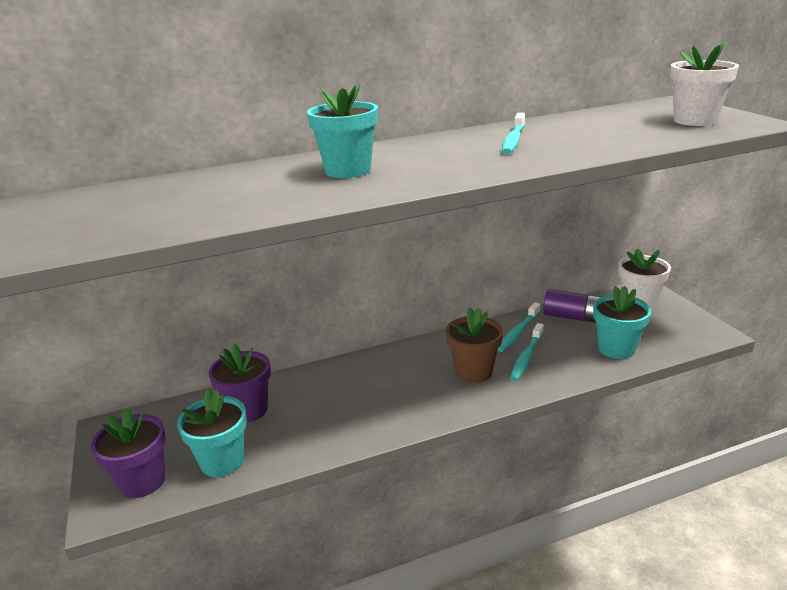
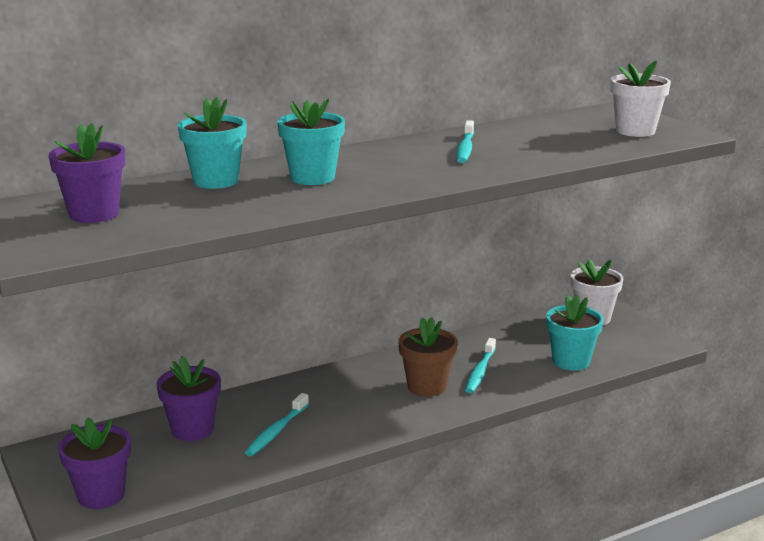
camera: 10 degrees left, 5 degrees down
turquoise flower pot [177,389,247,477] -> turquoise flower pot moved to [178,97,247,189]
turquoise toothbrush [498,302,541,352] -> turquoise toothbrush moved to [245,393,309,456]
purple battery [543,289,601,323] -> none
none -> purple flower pot [49,123,125,223]

